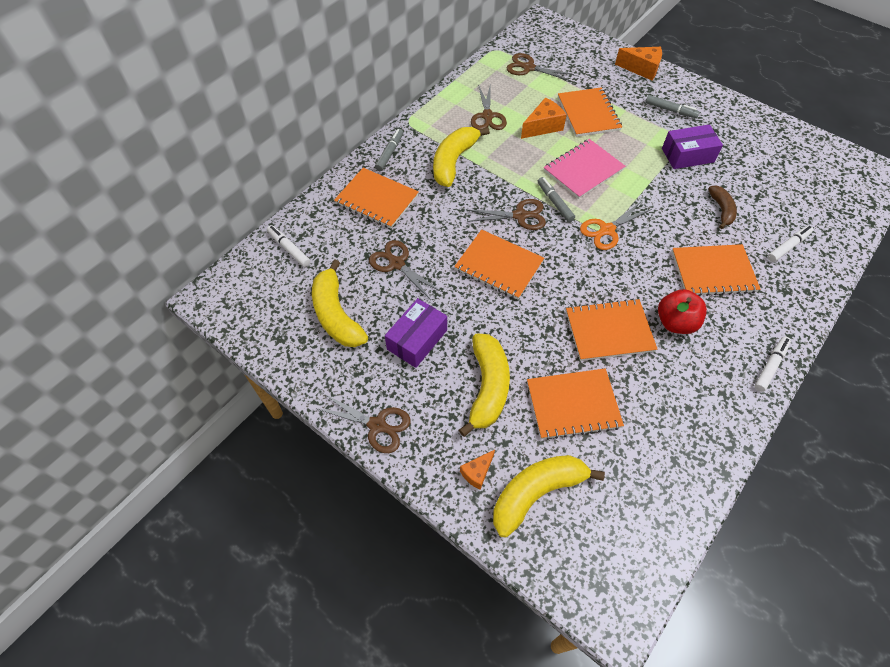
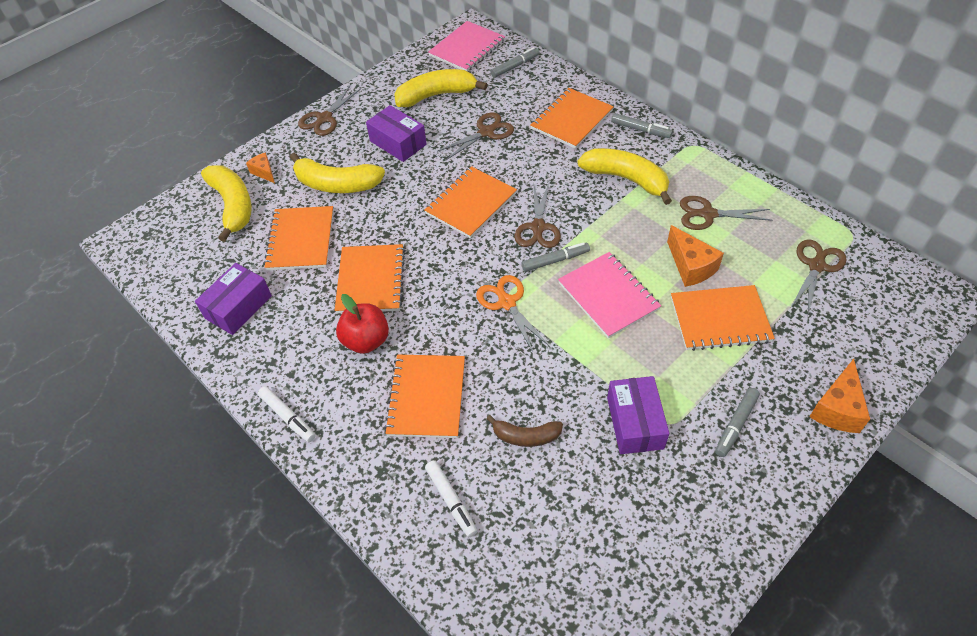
camera: 100 degrees right, 5 degrees down
white marker [267,225,310,267] -> grey marker [490,47,540,78]
none -> purple box [195,263,272,335]
none -> pink notebook [428,21,505,71]

